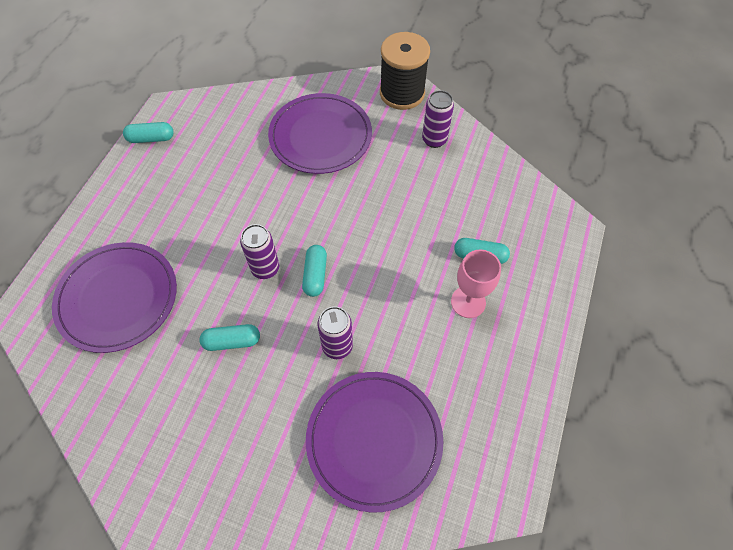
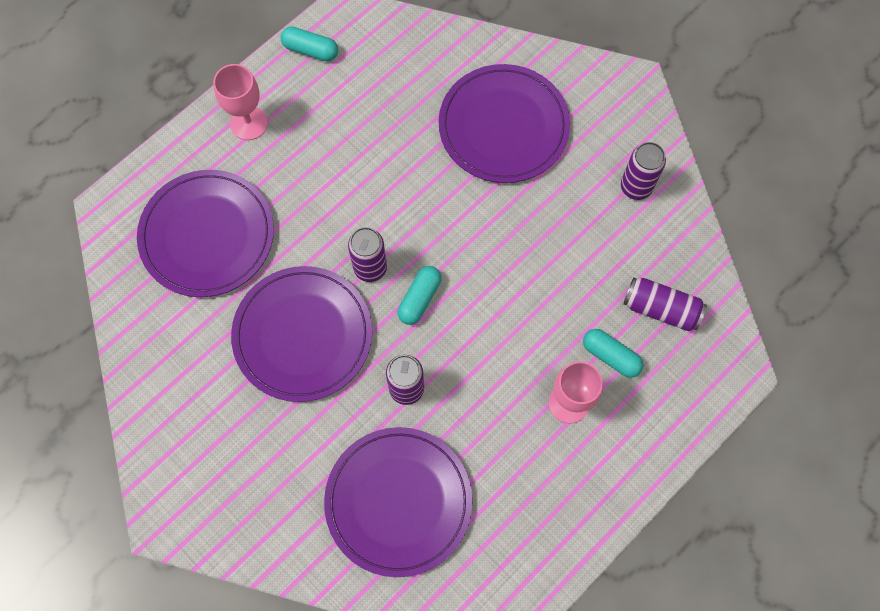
camera: 25 degrees right, 10 degrees up
turquoise capsule [199,324,260,351] -> purple plate [231,266,372,402]
black spool [380,32,430,110] -> none
none -> pink goblet [213,64,268,140]
none -> purple can [624,277,707,331]

